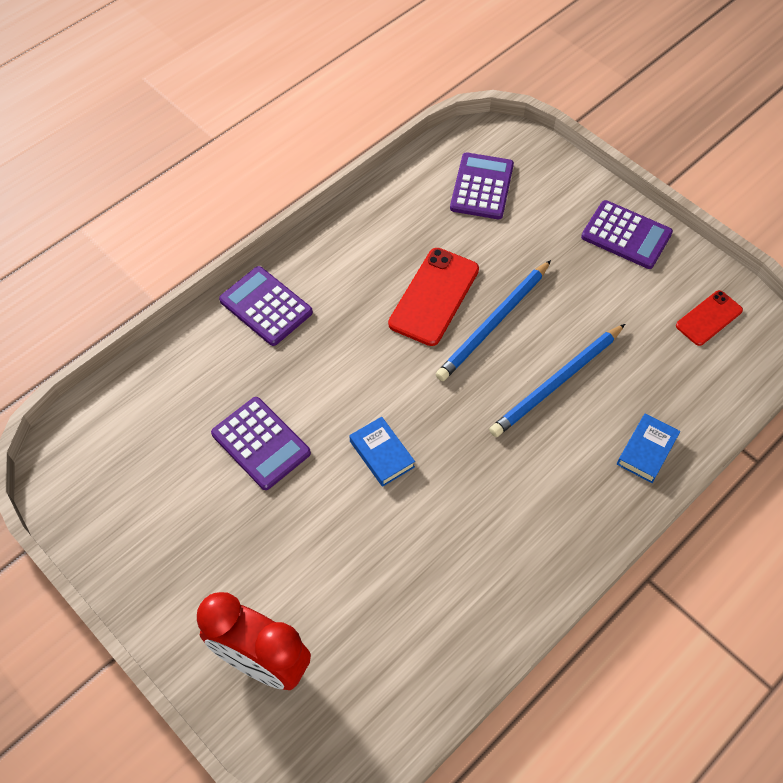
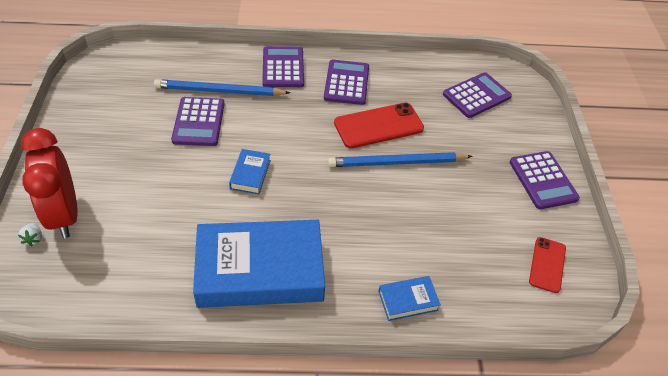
camera: 40 degrees right, 10 degrees down
blue pencil [489,324,625,437] -> blue pencil moved to [154,79,290,96]
red phone [676,290,743,346] -> red phone turned 75 degrees counterclockwise [529,237,566,293]
none -> white strawberry [18,223,42,246]
none -> blue book [193,220,325,308]
none -> purple calculator [324,60,369,105]

